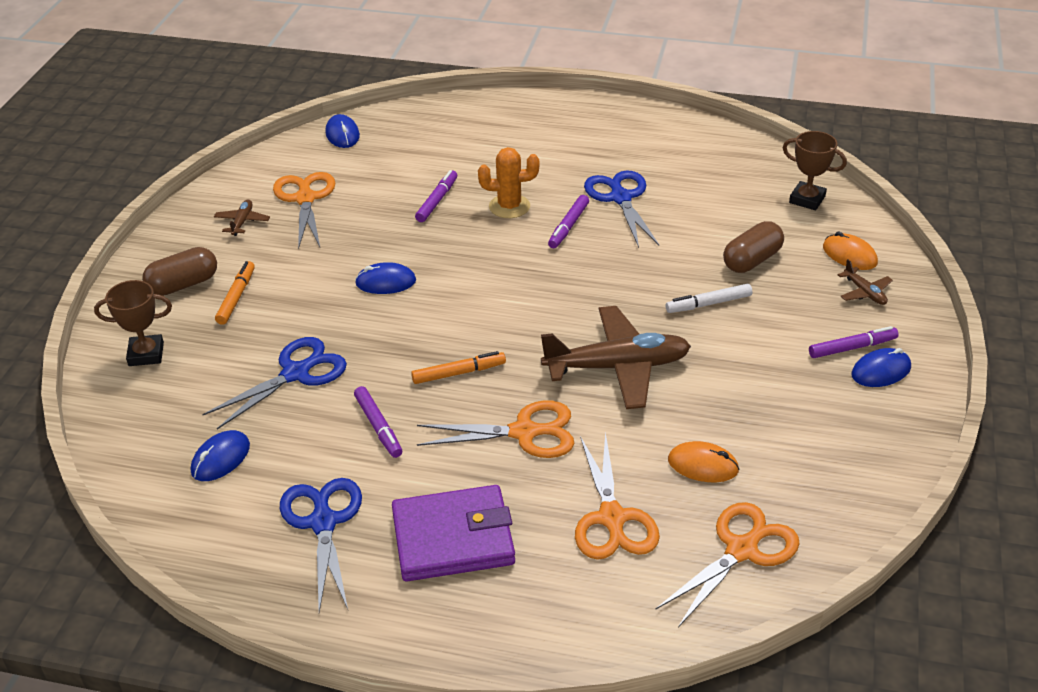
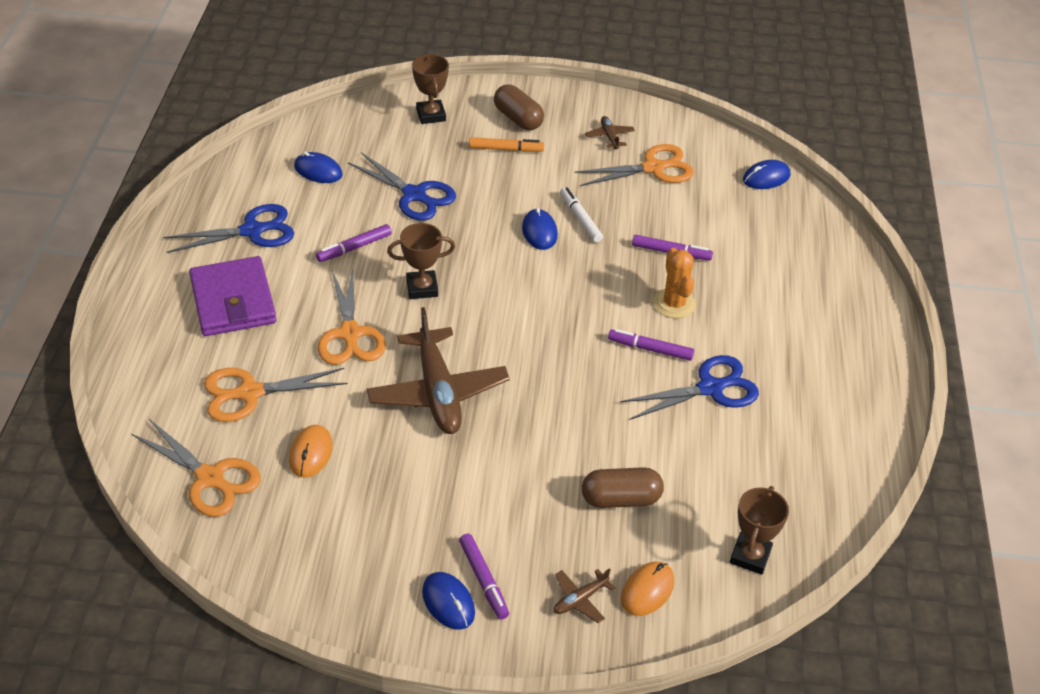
camera: 80 degrees right, 5 degrees up
brown plane [214,199,270,236] -> brown plane turned 105 degrees counterclockwise [585,116,635,149]
orange marker [411,351,506,384] -> brown trophy [387,223,455,299]
white marker [666,284,752,313] -> white marker moved to [560,187,603,243]
brown capsule [723,221,784,273] -> brown capsule turned 45 degrees counterclockwise [582,467,664,508]

